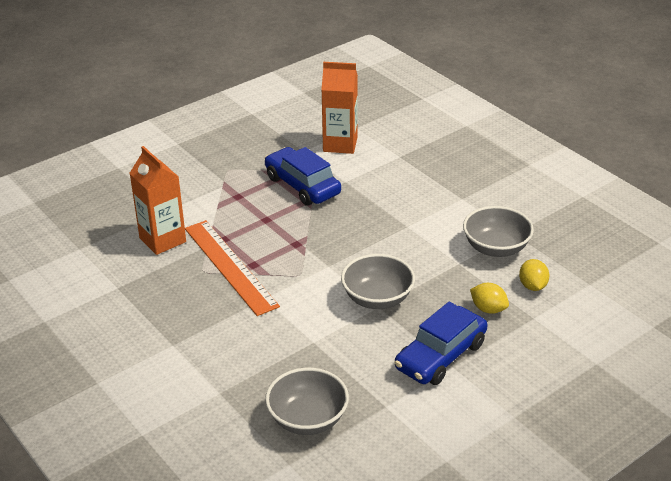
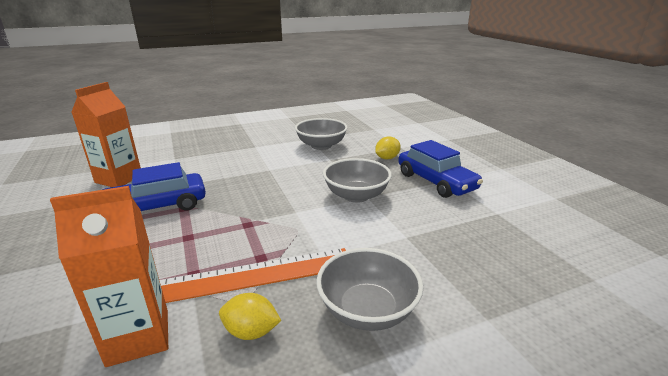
camera: 75 degrees left, 10 degrees down
grey bowl [265,368,349,435] -> grey bowl moved to [316,248,423,331]
yellow lemon [519,259,550,291] -> yellow lemon moved to [219,293,281,340]

